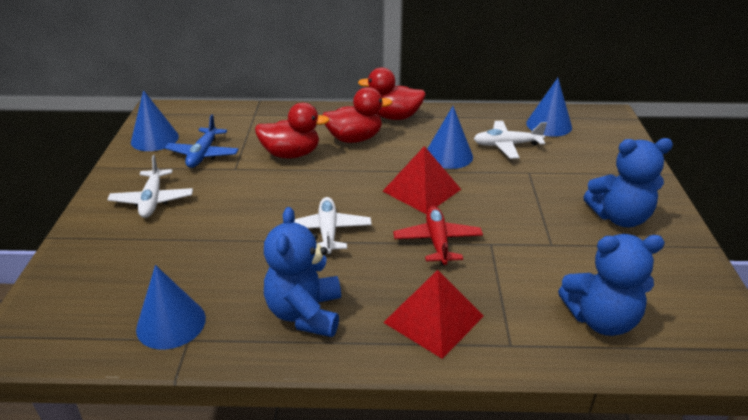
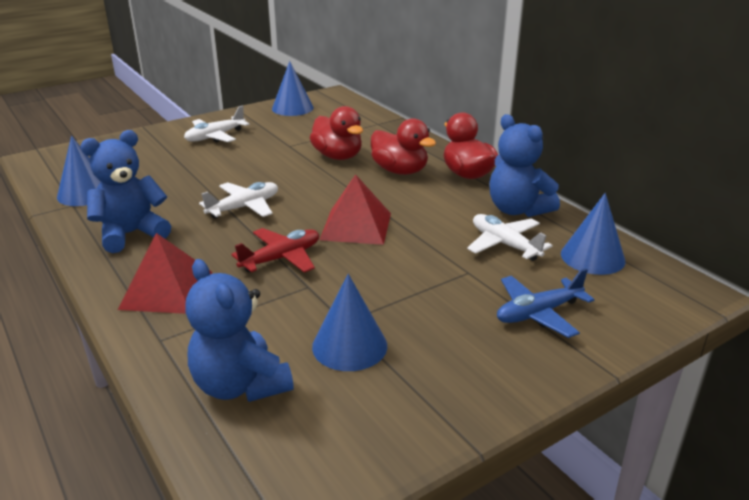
camera: 55 degrees right, 5 degrees down
blue plane [165,114,239,168] -> blue plane moved to [497,268,595,338]
blue cone [427,106,473,169] -> blue cone moved to [312,274,387,371]
blue teddy bear [583,138,673,227] -> blue teddy bear moved to [489,114,560,217]

